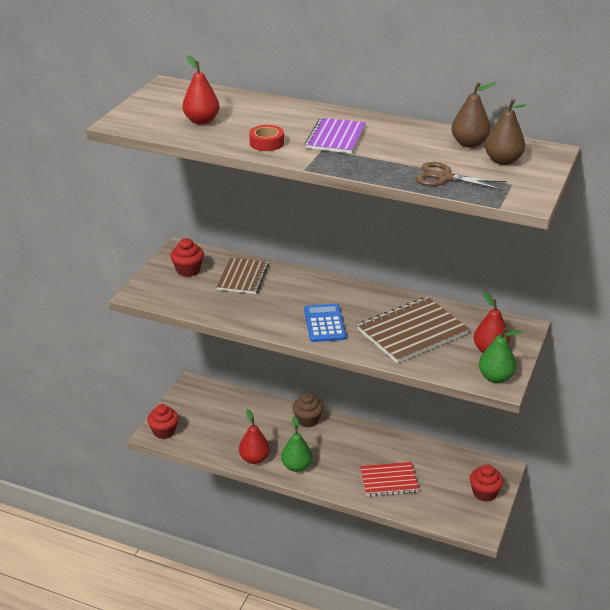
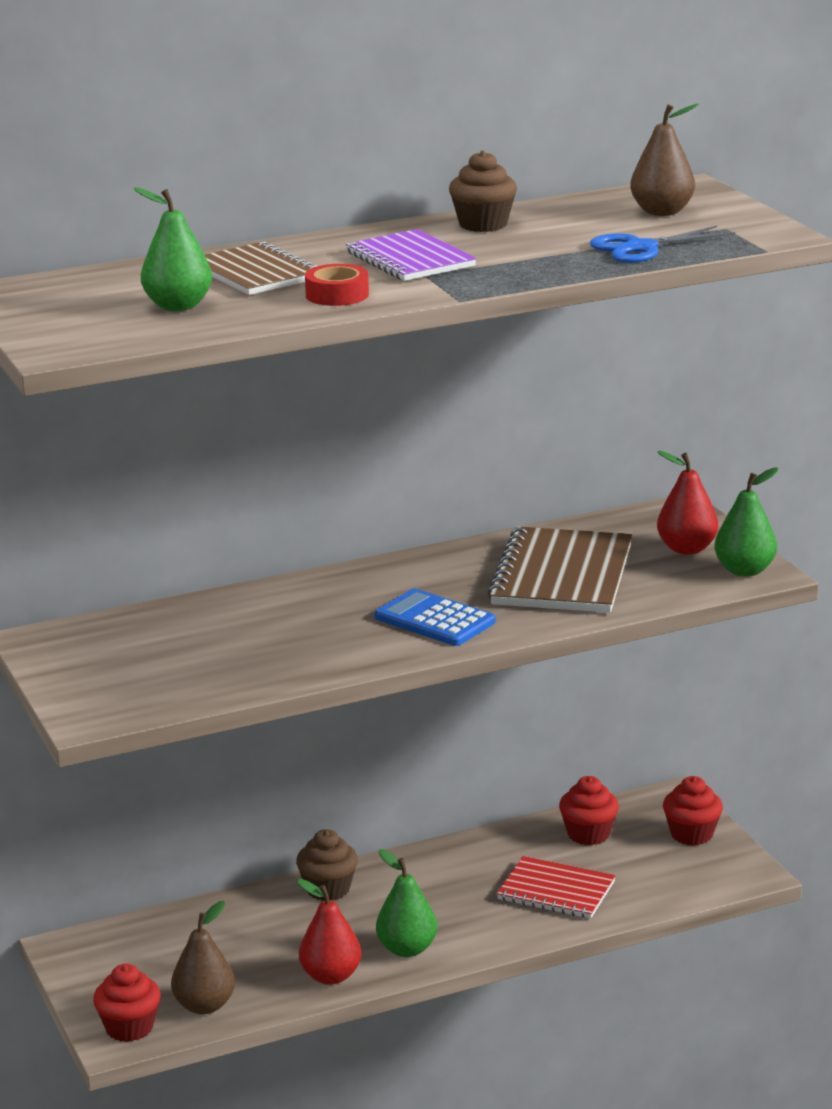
camera: 45 degrees left, 10 degrees down
red cupcake [170,238,204,277] -> red cupcake moved to [559,776,619,845]
red pear [182,55,220,125] -> green pear [134,187,212,311]
brown notebook [216,258,269,294] -> brown notebook moved to [205,241,317,295]
red notebook [360,462,419,497] -> red notebook turned 75 degrees clockwise [497,856,616,919]
brown scissors [415,162,507,190] -> blue scissors [590,226,735,263]
brown pear [451,82,496,148] -> brown pear moved to [171,901,235,1014]
none -> brown cupcake [449,150,517,232]

